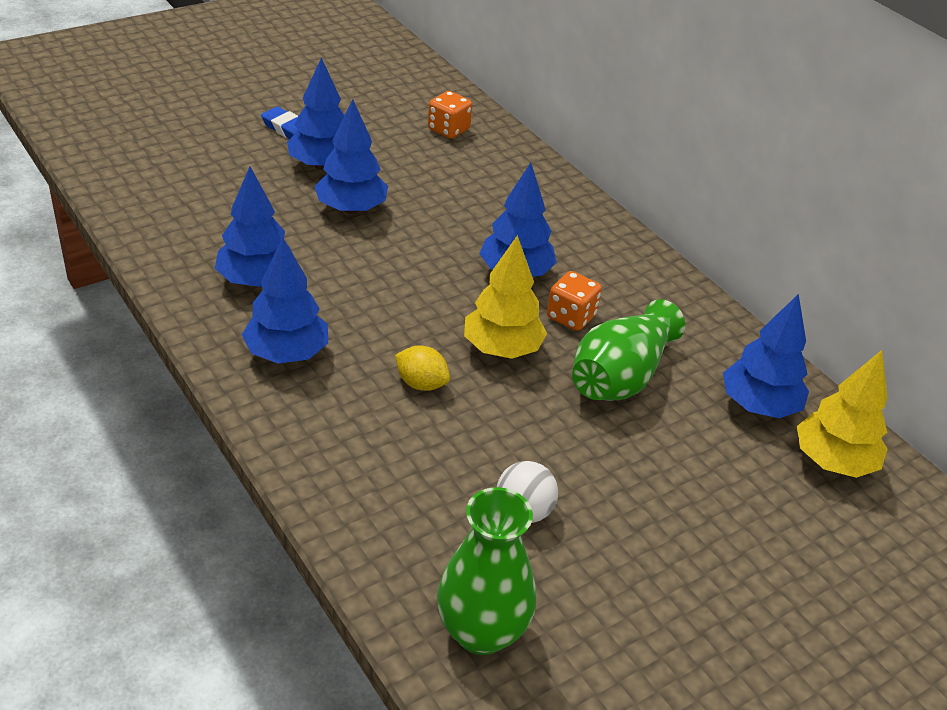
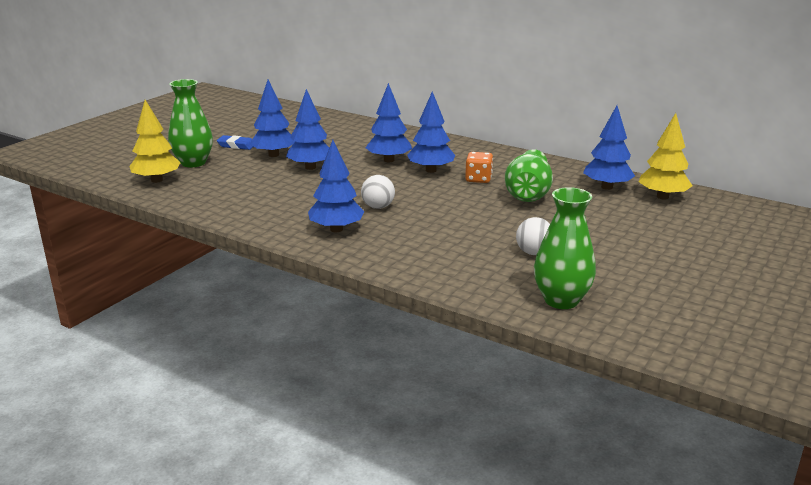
camera: 20 degrees left, 15 degrees down
blue tree [215,167,292,287] -> blue tree moved to [365,83,412,162]
yellow lemon [395,345,450,391] -> none
orange dice [428,91,472,139] -> none
yellow tree [464,235,547,359] -> yellow tree moved to [129,100,181,183]
none -> green vase [168,79,213,167]
none -> white ball [361,175,395,209]

